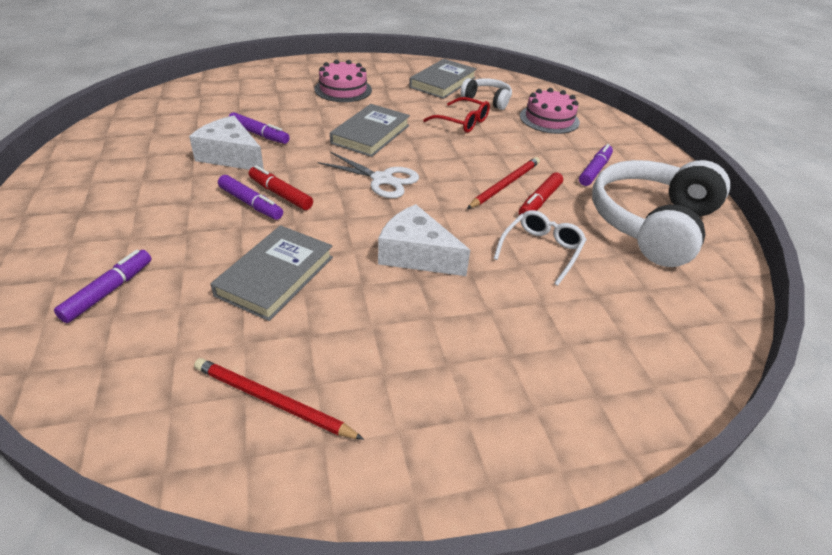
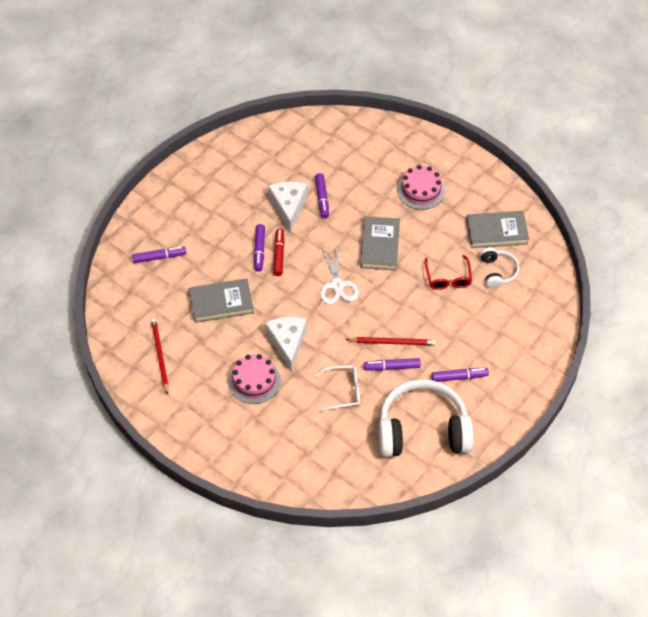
camera: 55 degrees right, 15 degrees up
grey book [330,104,410,157] -> grey book turned 75 degrees counterclockwise [360,216,400,271]
red marker [519,172,563,215] -> purple marker [364,358,421,371]
pink cake [520,88,580,134] -> pink cake moved to [228,354,281,404]

